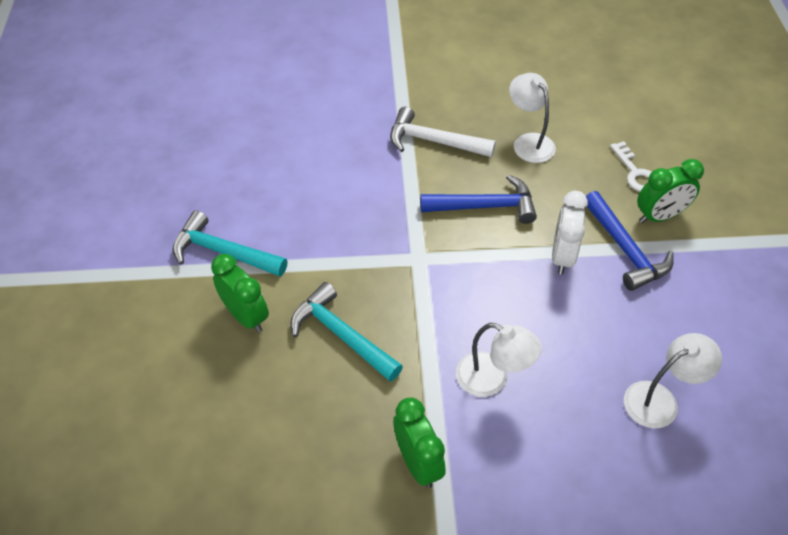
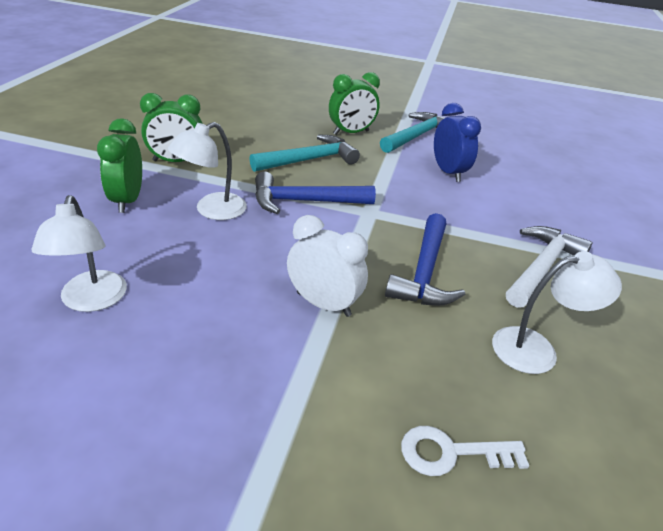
camera: 105 degrees right, 15 degrees down
blue hammer [586,191,674,291] -> blue hammer moved to [255,171,376,214]
green clock [637,159,704,223] -> green clock moved to [97,118,142,213]
none -> blue clock [434,103,481,182]

